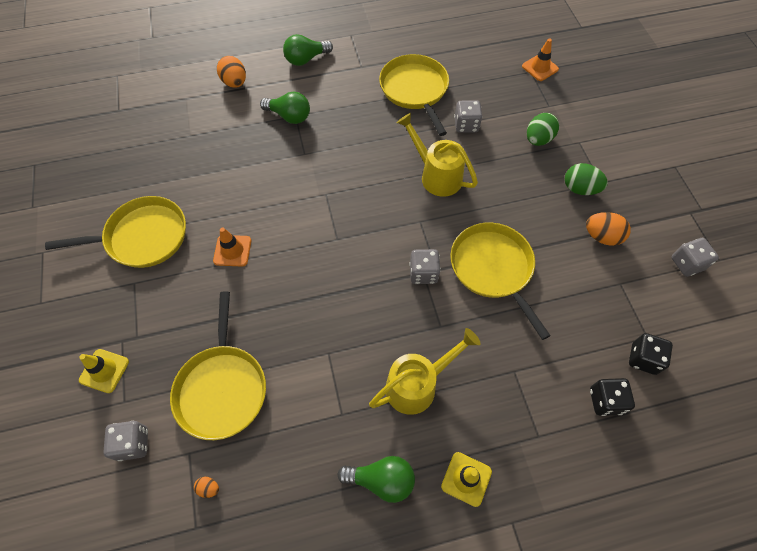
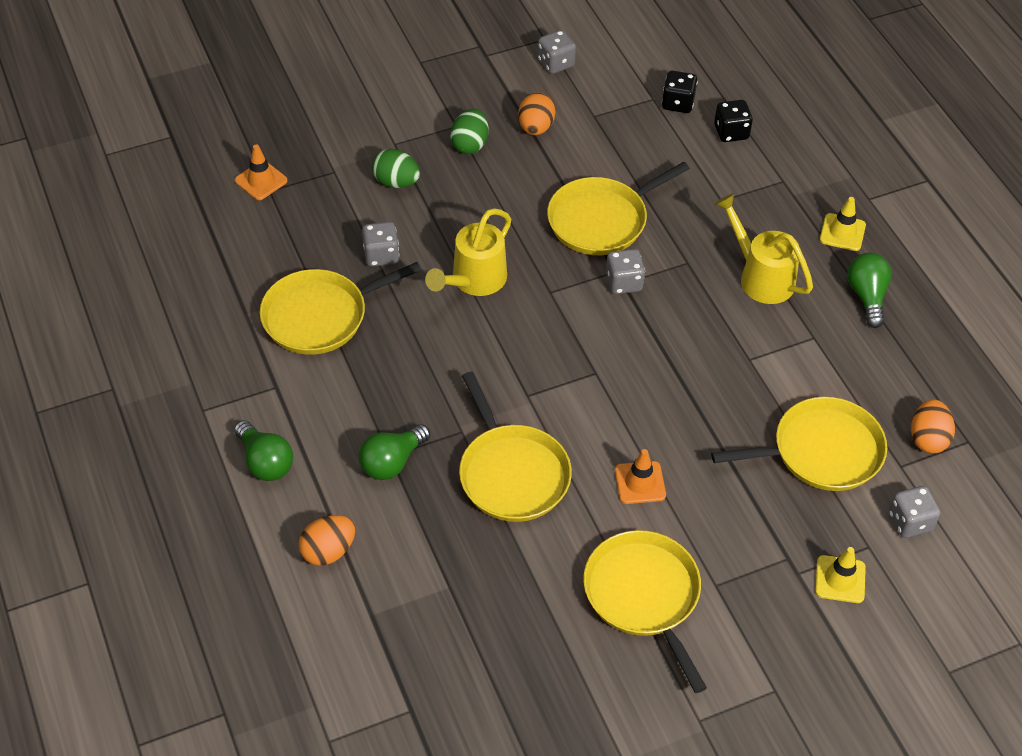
camera: 100 degrees left, 10 degrees down
orange egg [194,477,219,498] -> orange egg [911,399,955,453], size x2.06
green light bulb [260,91,310,124] -> green light bulb turned 150 degrees counterclockwise [359,424,430,480]
none -> yellow pan [459,372,572,522]

